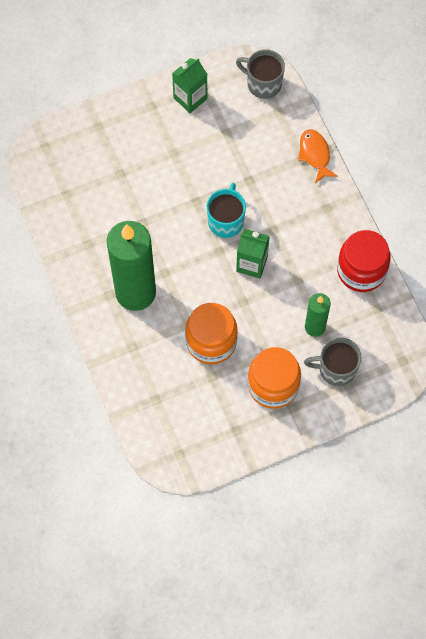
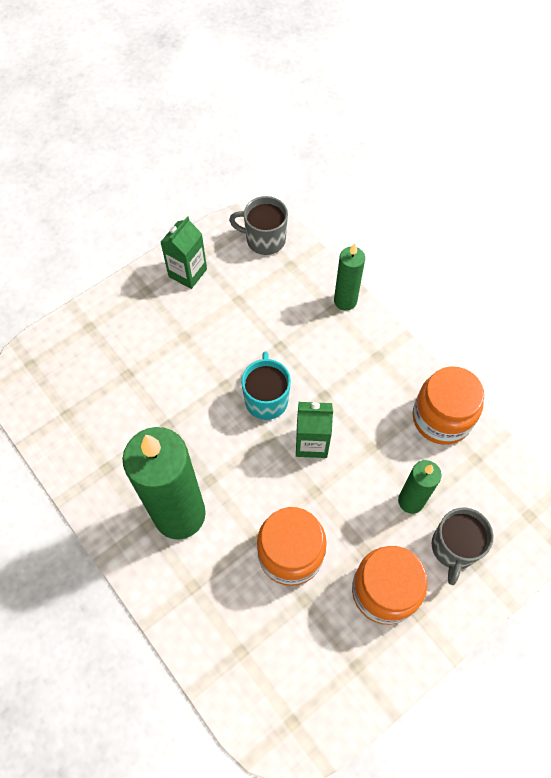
camera: 15 degrees left, 5 degrees down
orange fish [298,129,338,183] -> green candle [334,243,365,311]
grey mug [304,338,362,386] -> grey mug turned 60 degrees counterclockwise [432,507,494,585]
red jar [337,230,391,292] -> orange jar [413,366,484,445]

